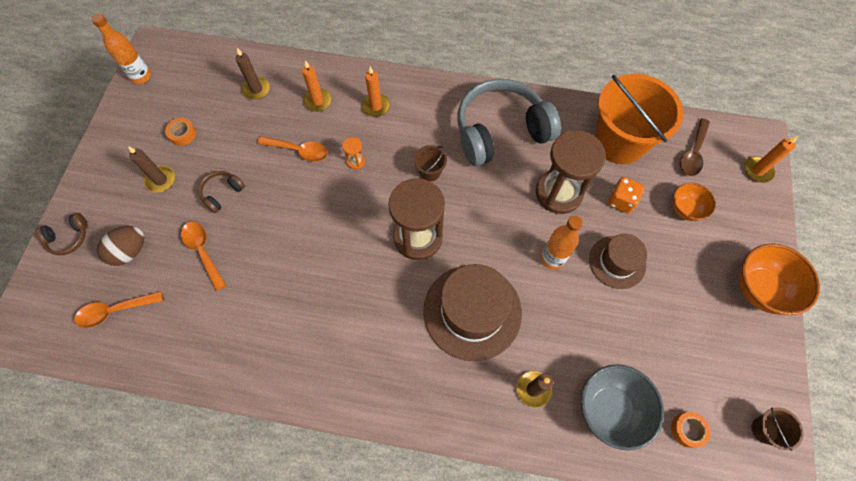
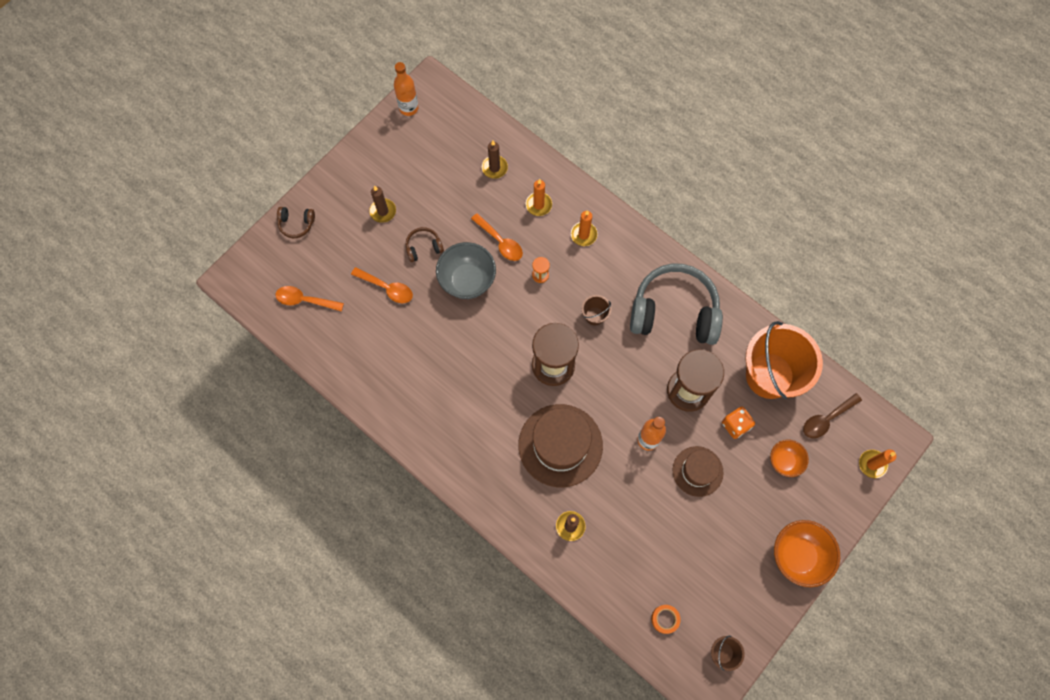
camera: 30 degrees right, 5 degrees up
brown egg [97,226,144,266] -> none
orange tape [165,118,196,146] -> none
orange spoon [181,222,226,291] -> orange spoon turned 120 degrees clockwise [351,267,413,303]
grey bowl [581,364,664,451] -> grey bowl moved to [436,242,496,299]

